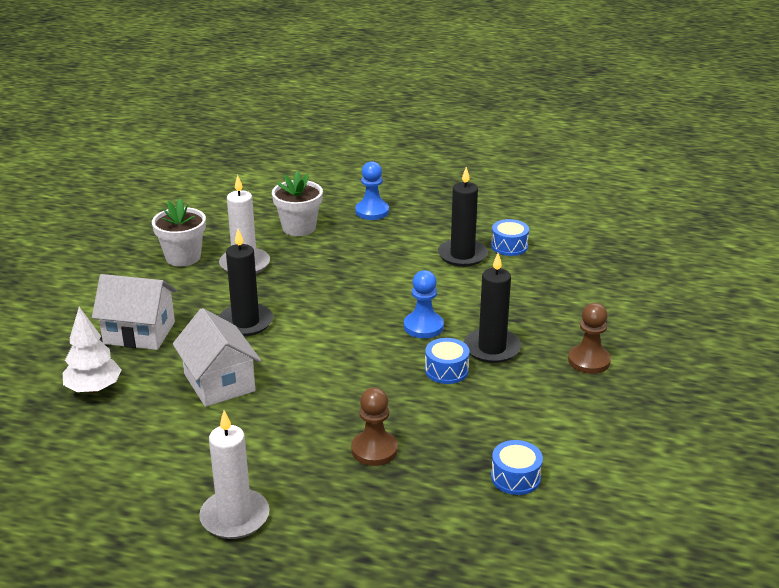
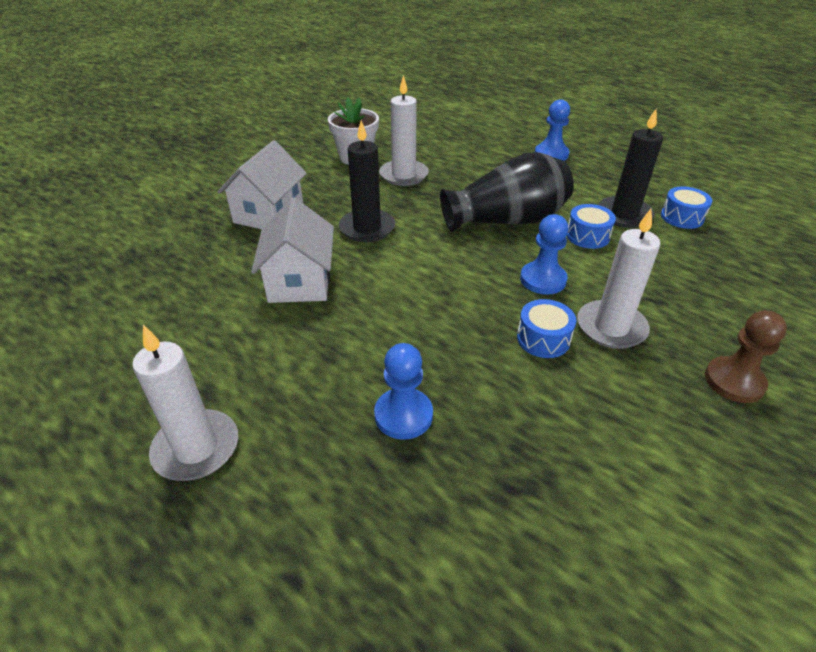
camera: 25 degrees right, 10 degrees up
white tree [63,307,122,393] -> none
white house [92,274,177,350] -> white house turned 75 degrees clockwise [217,140,307,229]
white flower pot [272,171,323,236] -> none
brown pawn [351,387,398,466] -> blue pawn [374,343,433,440]
black candle [464,253,521,363] -> white candle [577,209,661,349]
blue drum [491,440,543,495] -> blue drum moved to [567,204,616,249]
none -> black vase [440,152,574,232]

